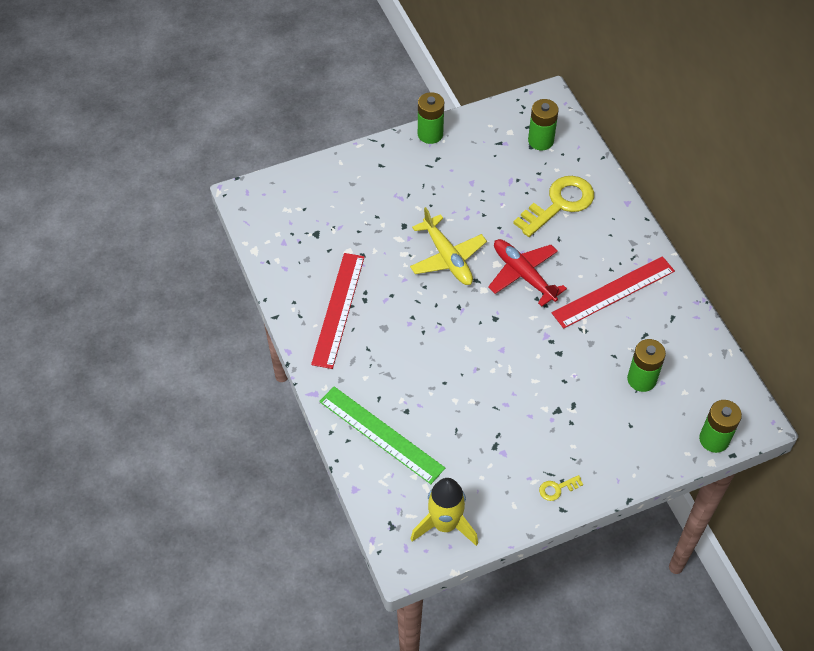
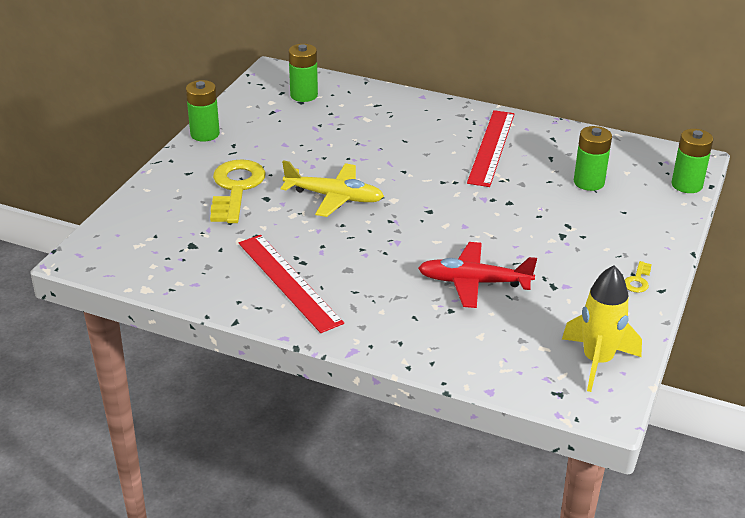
camera: 45 degrees left, 20 degrees down
green ruler [319,386,445,484] -> none
red plane [488,239,567,307] -> red plane moved to [418,242,537,308]
yellow key [513,176,594,237] -> yellow key moved to [210,159,266,223]

